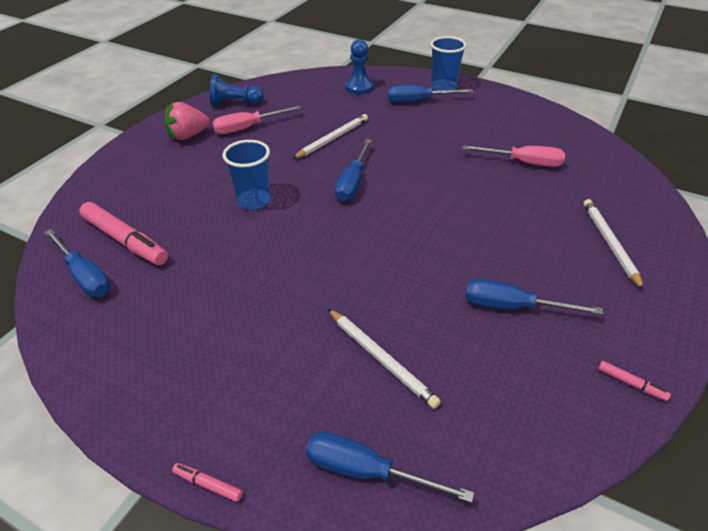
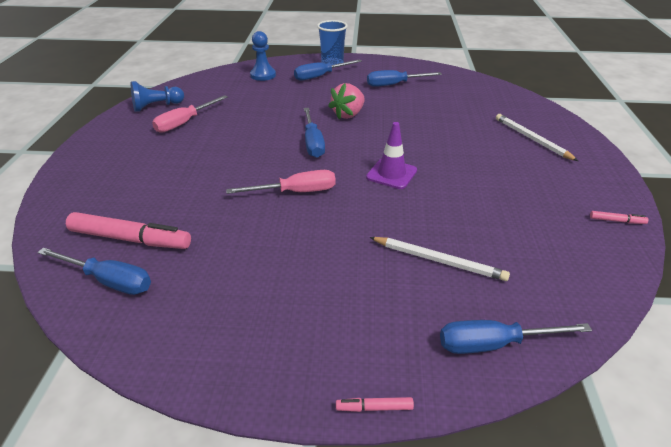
camera: 25 degrees left, 5 degrees down
pink strawberry [165,102,210,140] -> pink strawberry moved to [328,83,365,119]
blue cup [222,140,271,210] -> none
white pencil [292,114,368,159] -> none
pink screwdriver [462,145,565,167] -> pink screwdriver moved to [226,170,336,194]
blue screwdriver [465,279,603,315] -> blue screwdriver moved to [367,70,442,87]
none -> purple traffic cone [366,122,417,189]

